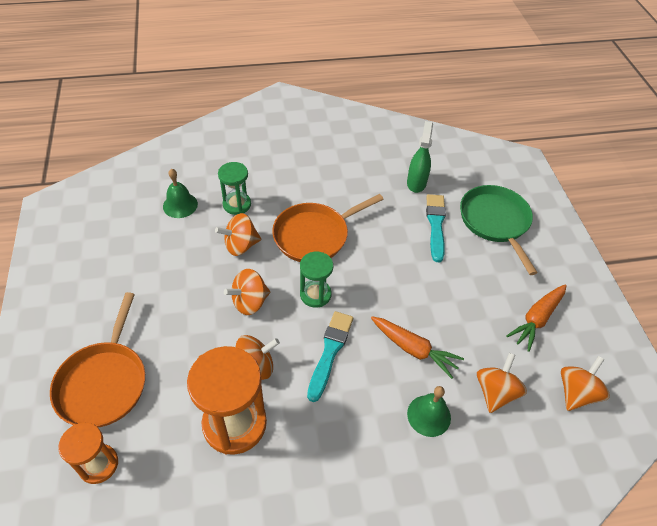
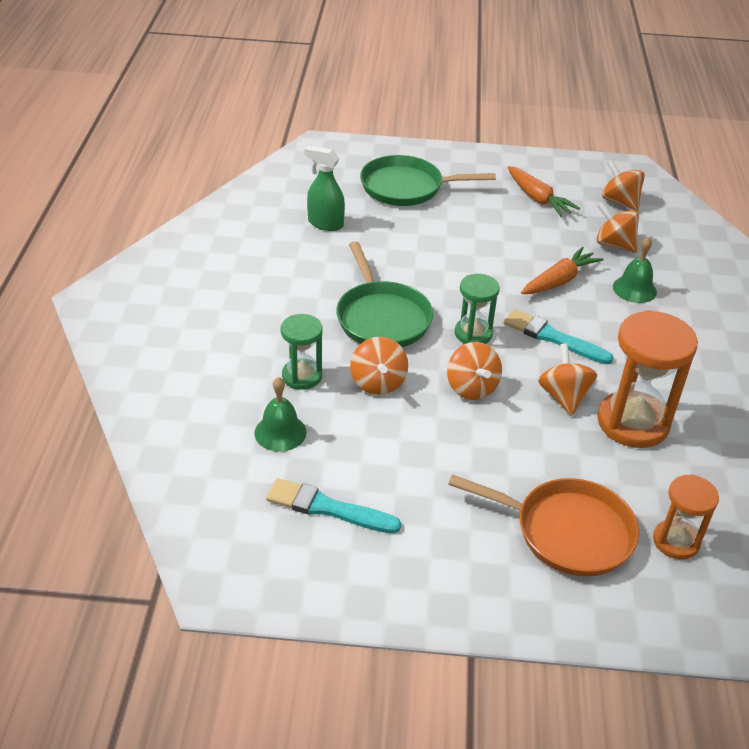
camera: 75 degrees left, 10 degrees down
orange pan [272,194,384,262] -> green pan [336,241,433,347]
turquoise brush [426,194,446,262] -> turquoise brush moved to [266,478,401,534]

